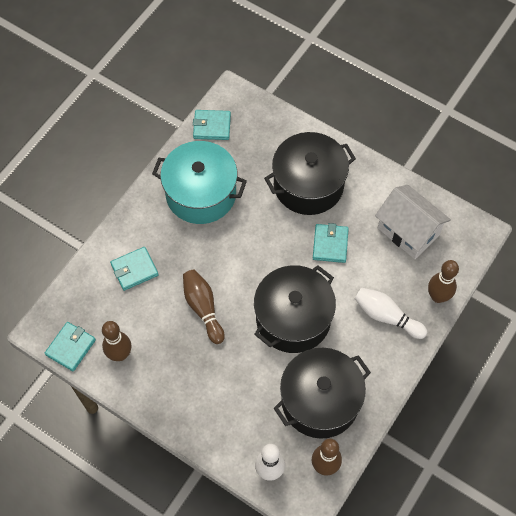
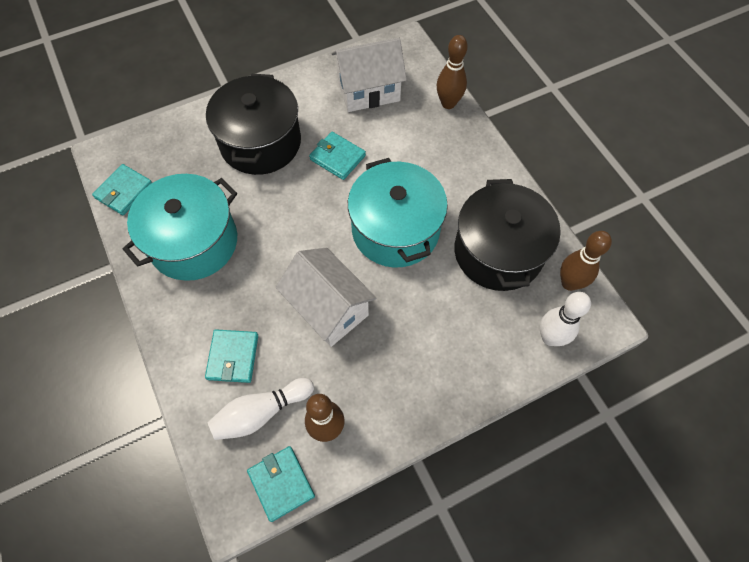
camera: 60 degrees left, 0 degrees up
brown bowling pin [183,269,225,344] -> white house [276,248,376,347]
black pot [254,265,336,353] -> turquoise pot [348,158,448,268]
white bowling pin [354,287,427,339] -> white bowling pin moved to [207,378,314,440]

